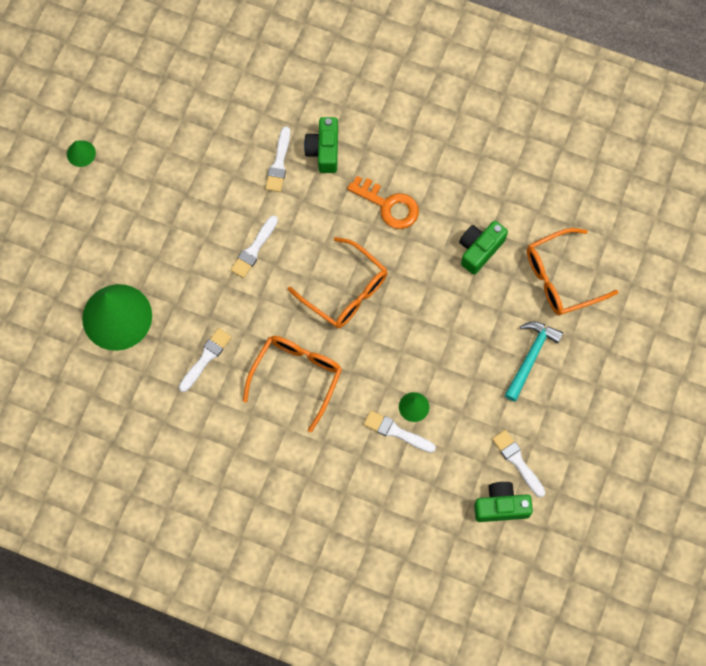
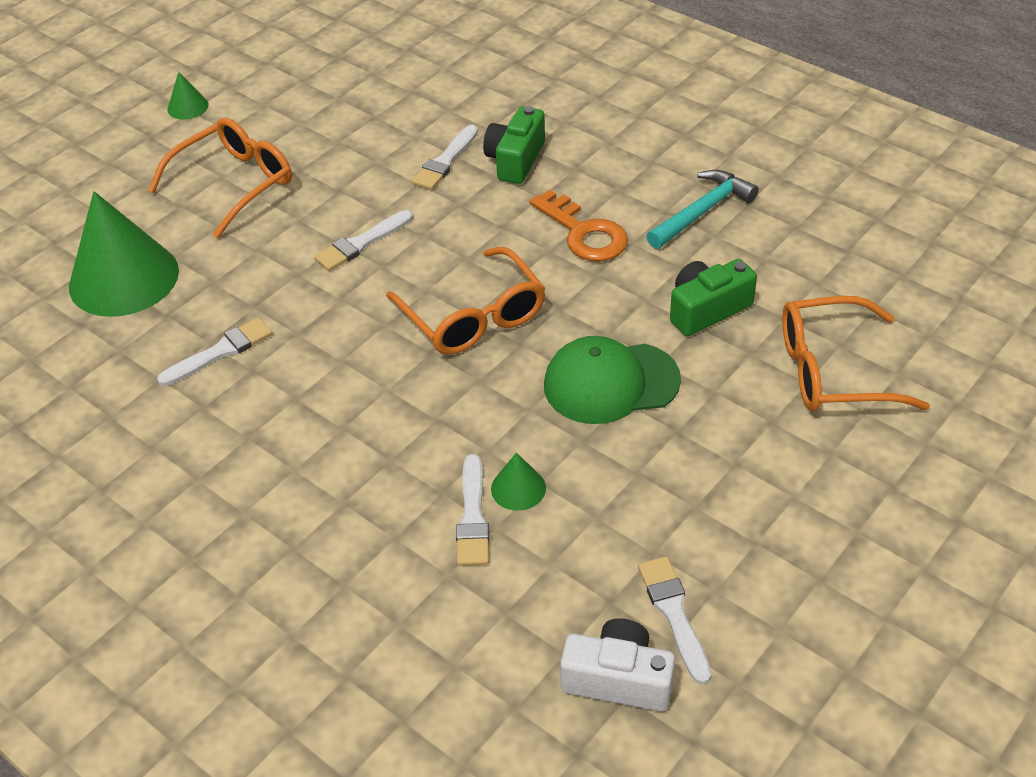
camera: 20 degrees right, 25 degrees down
orange glasses [243,336,342,432] -> orange glasses moved to [148,118,292,238]
white brush [364,410,436,453] -> white brush turned 135 degrees counterclockwise [456,454,490,566]
green camera [474,482,533,522] -> white camera [560,618,675,712]
turquoise hammer [505,321,563,402] -> turquoise hammer moved to [646,170,759,249]
none -> green cap [544,336,681,424]

